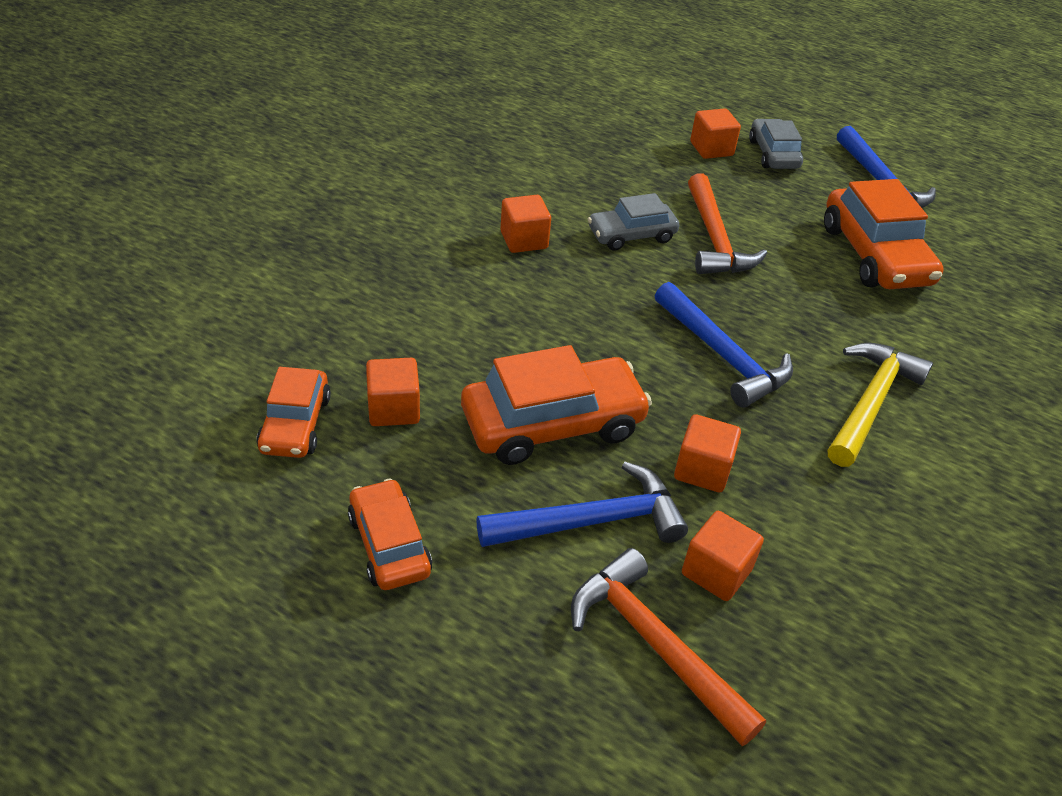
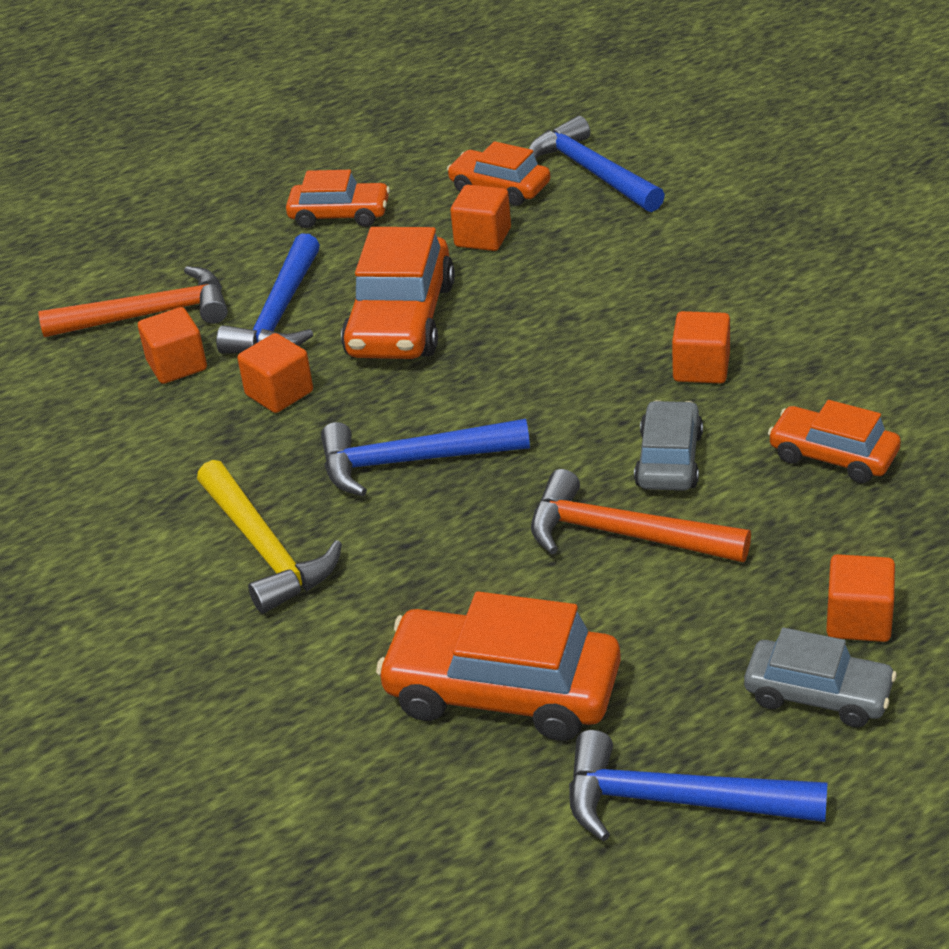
camera: 125 degrees right, 5 degrees down
none -> blue hammer [529,116,665,212]
none -> orange car [768,400,901,483]

